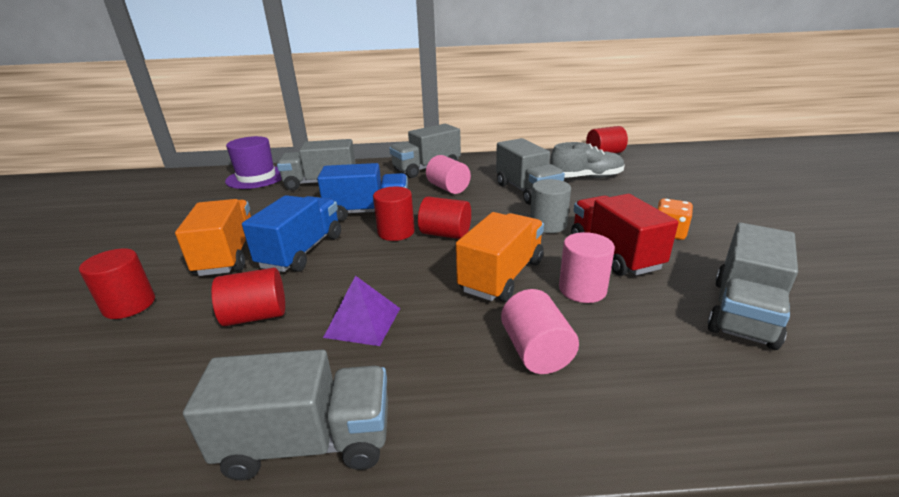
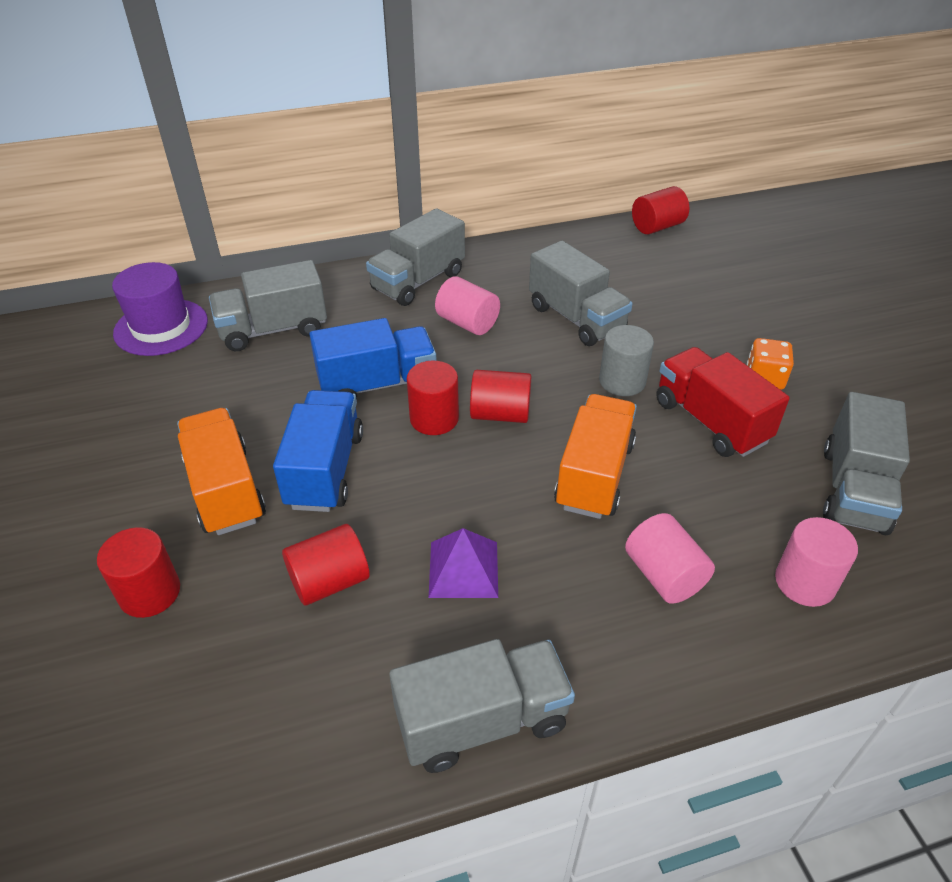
camera: 15 degrees left, 15 degrees up
grey shoe [550,142,624,178] -> none
pink cylinder [559,232,615,303] -> pink cylinder moved to [775,517,858,607]

